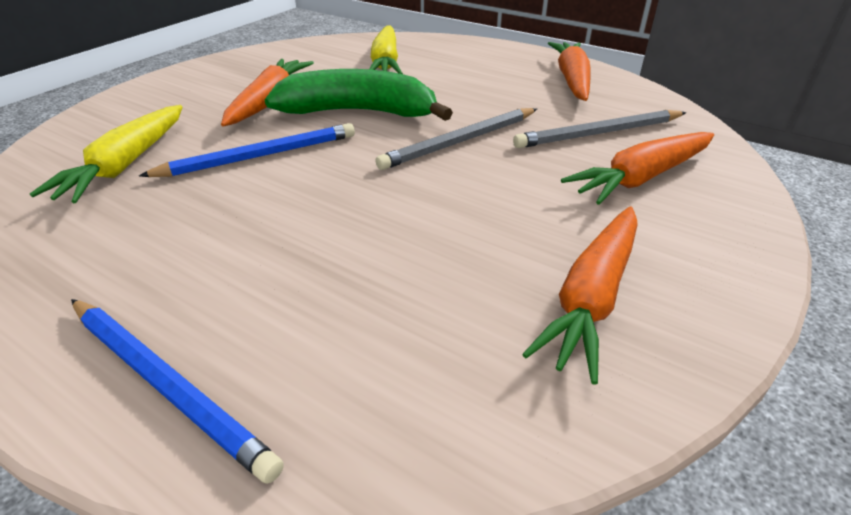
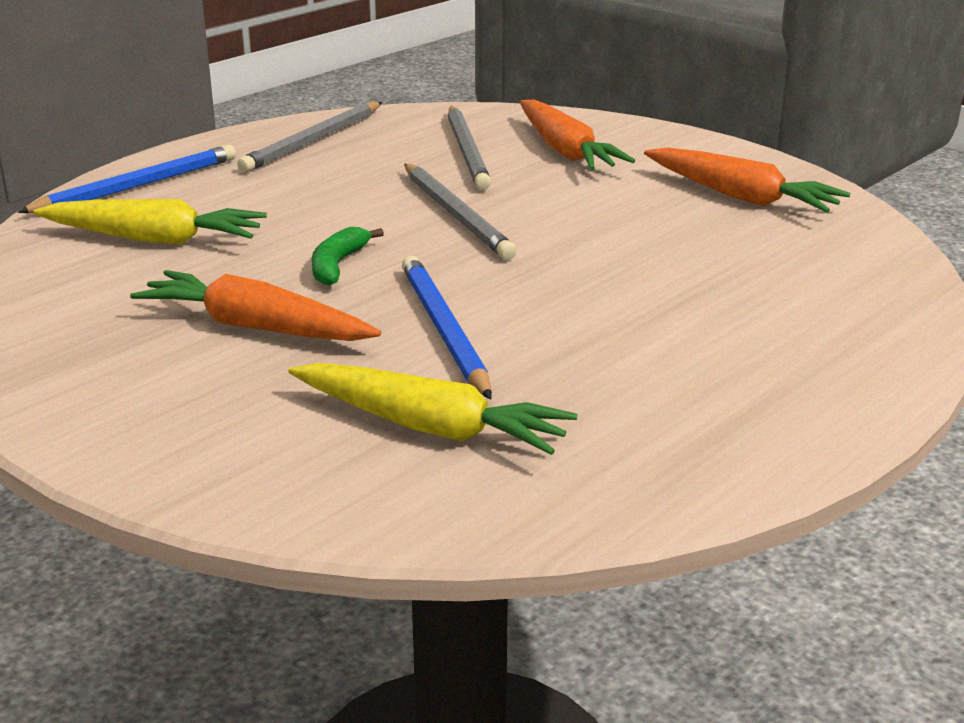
camera: 80 degrees left, 10 degrees down
blue pencil [71,299,284,484] -> blue pencil moved to [17,145,236,213]
green banana [265,69,453,121] -> green banana [312,227,384,286], size x0.46
orange carrot [548,42,591,101] -> grey pencil [237,102,382,172]

